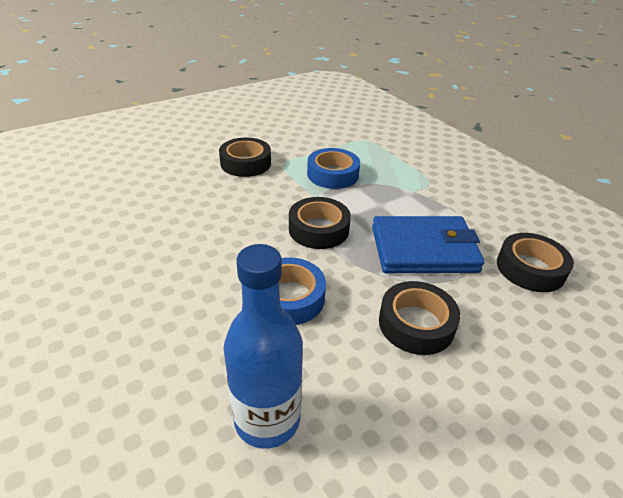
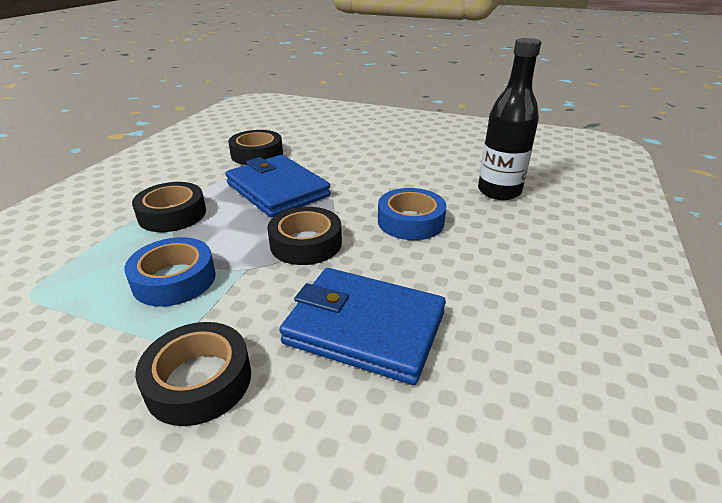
camera: 125 degrees left, 5 degrees down
blue bottle [224,244,303,449] -> black bottle [478,38,541,200]
black tape [379,281,460,355] -> black tape moved to [132,182,206,232]
none -> blue wallet [279,268,446,385]

